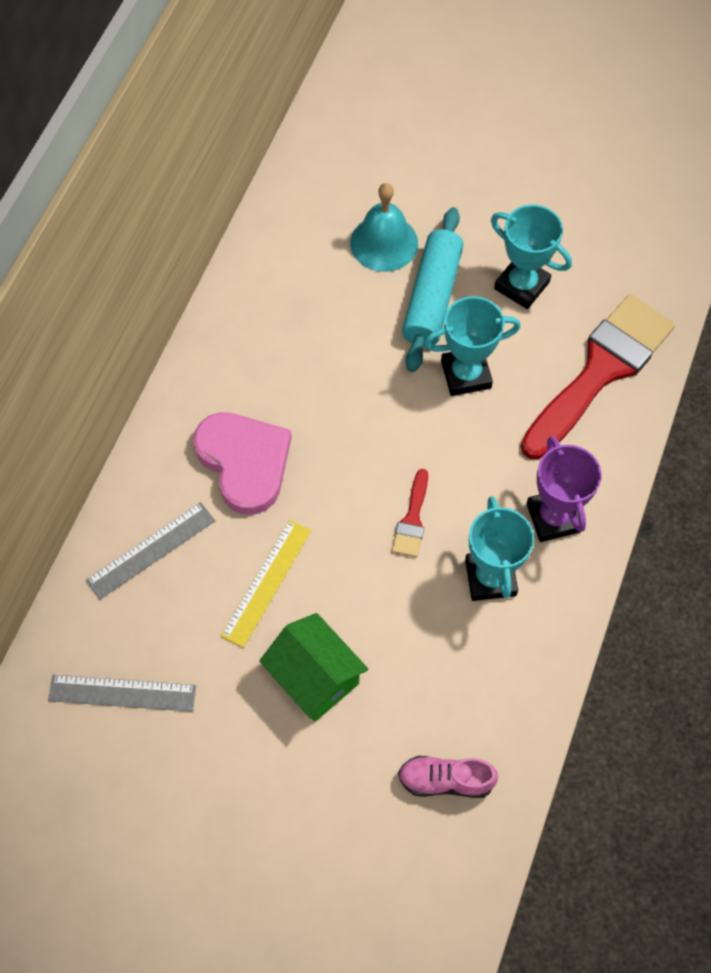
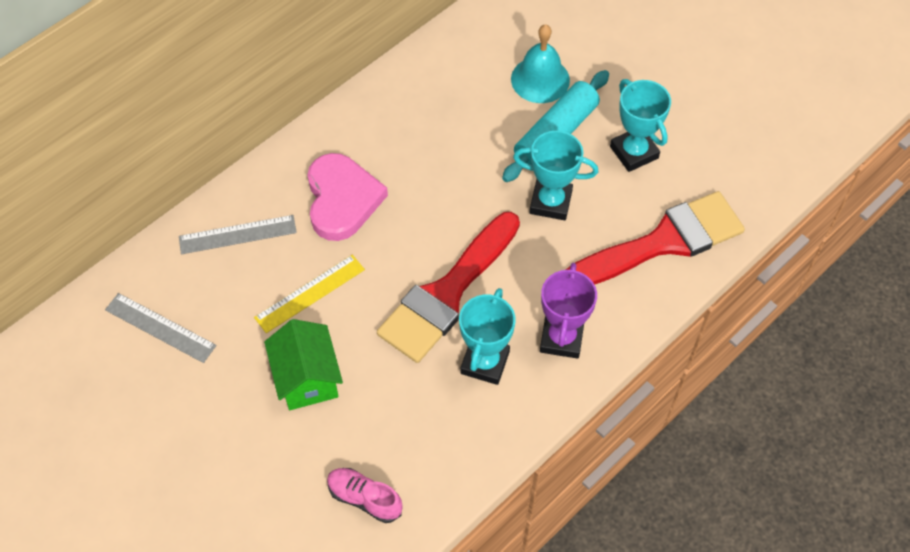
camera: 25 degrees right, 5 degrees down
red brush [392,469,428,557] -> red brush [377,212,520,363], size x2.35

